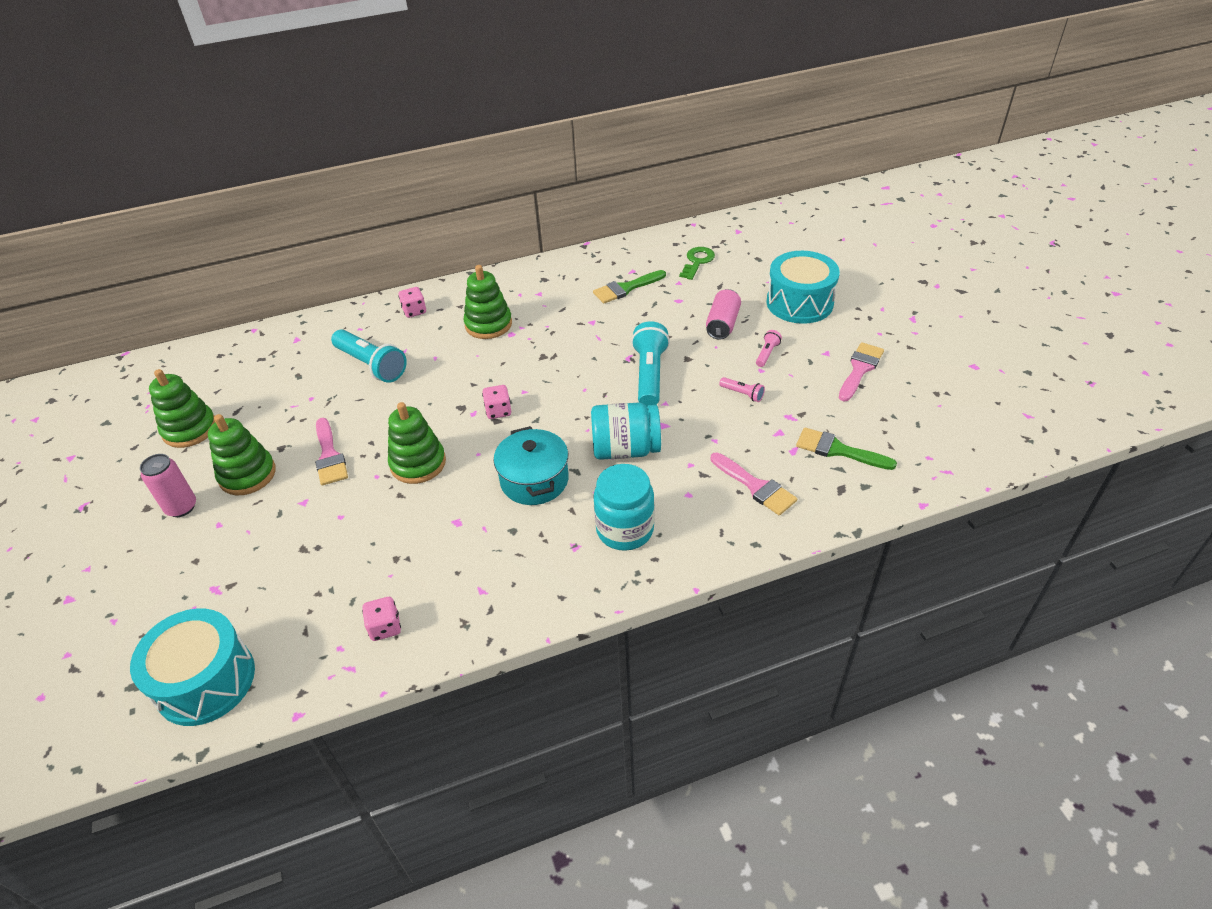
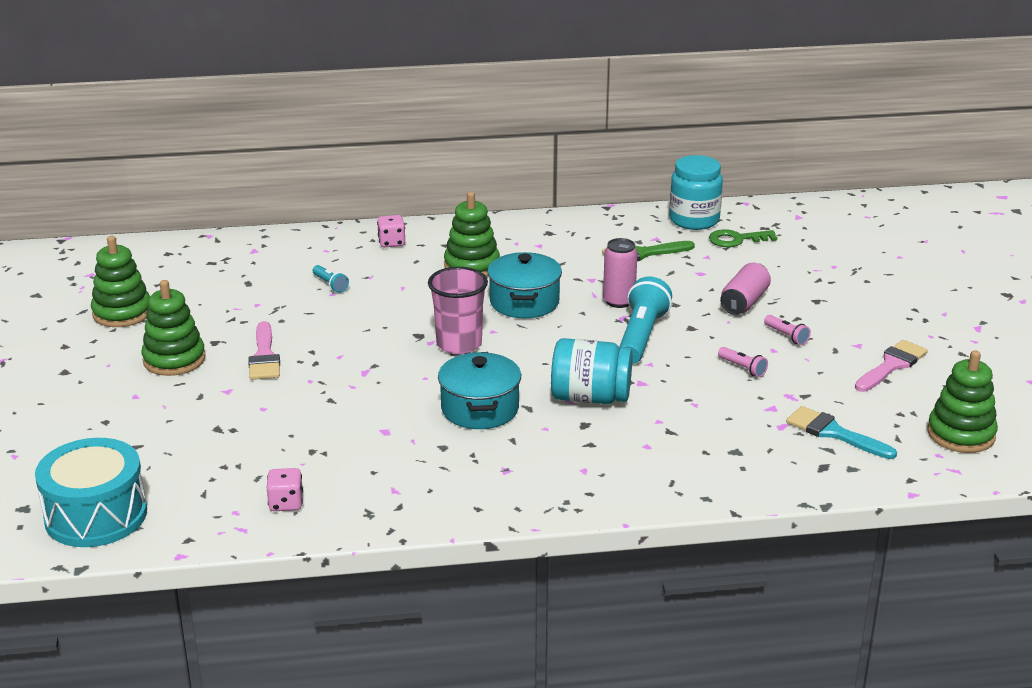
camera: 10 degrees right, 15 degrees down
pink can [140,454,196,517] -> pink can moved to [603,238,638,308]
turquoise flashlight [331,329,407,383] -> turquoise flashlight [312,265,349,293], size x0.47
green stacking toy [388,402,446,484] -> green stacking toy moved to [928,350,998,453]
pink dice [482,385,511,419] -> pink cup [428,267,488,354]
turquoise jar [593,464,655,551] -> turquoise jar moved to [669,155,723,230]
green key [679,247,715,280] -> green key turned 135 degrees counterclockwise [709,229,777,247]
pink brush [710,452,797,515] -> none
pink flashlight [756,330,782,367] -> pink flashlight turned 105 degrees clockwise [764,315,811,345]
turquoise drum [767,251,840,324] -> none
green brush [796,428,897,470] -> turquoise brush [786,406,897,459]
none -> turquoise pot [487,252,562,318]

